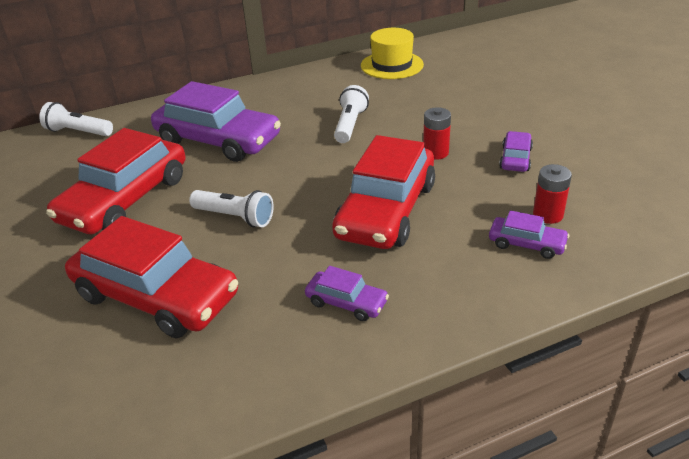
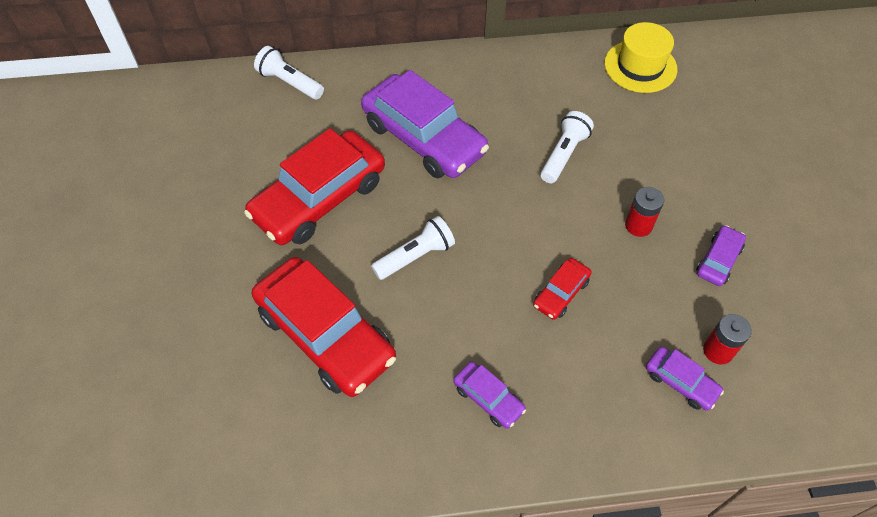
camera: 15 degrees right, 20 degrees up
white flashlight [189,190,274,227] -> white flashlight turned 75 degrees counterclockwise [371,216,455,280]
red car [332,135,435,249] -> red car [533,258,592,320], size x0.45

